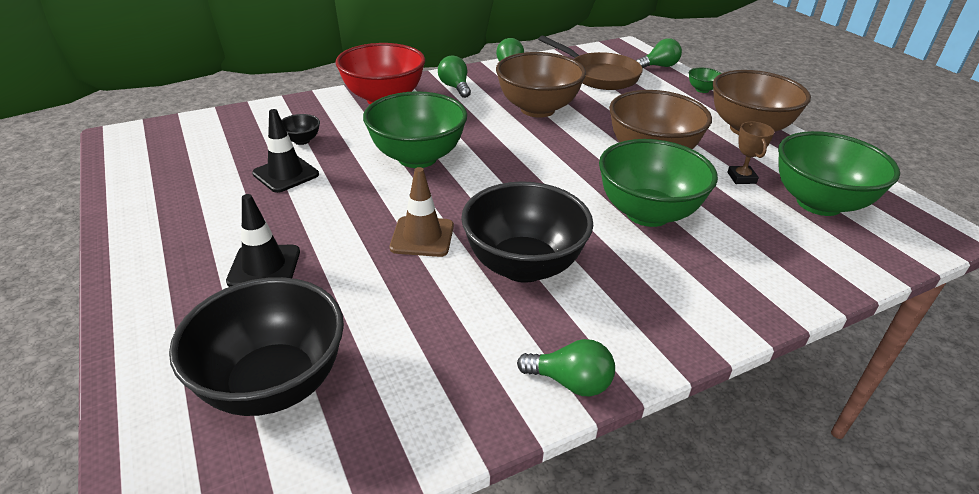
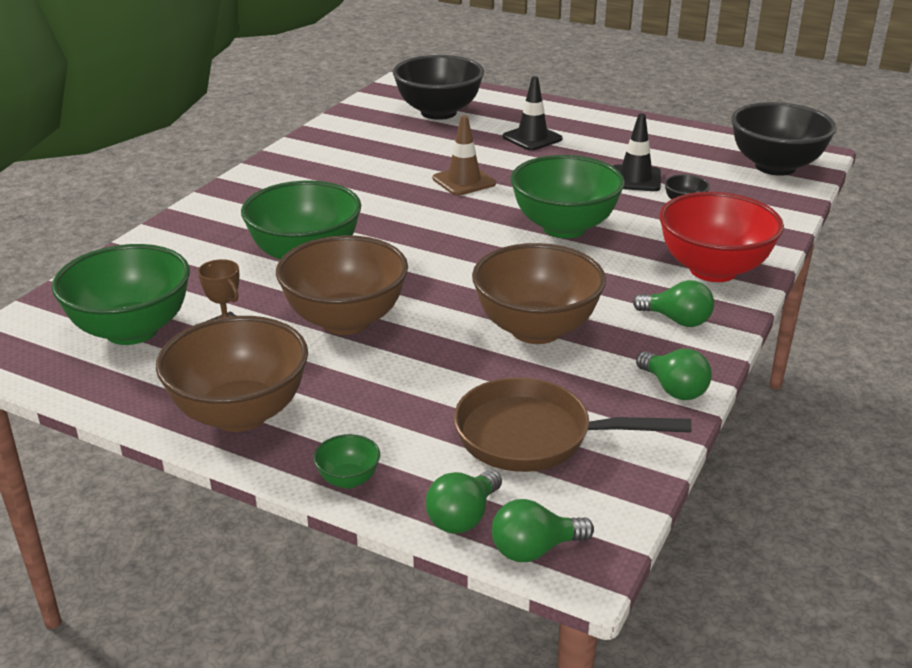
camera: 145 degrees right, 5 degrees down
black bowl [461,181,593,283] -> black bowl moved to [731,102,837,176]
green light bulb [517,339,615,396] -> green light bulb moved to [492,499,594,562]

